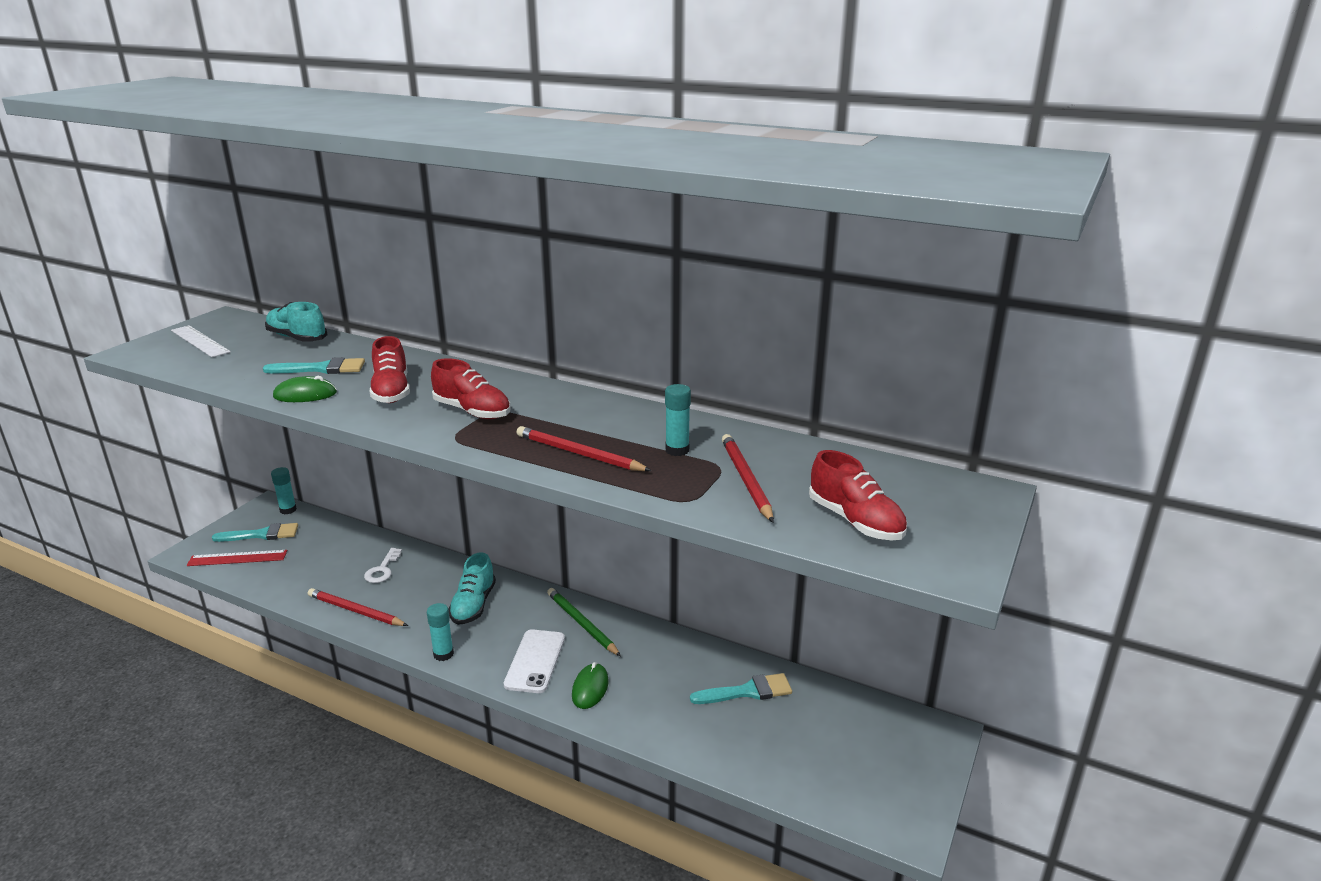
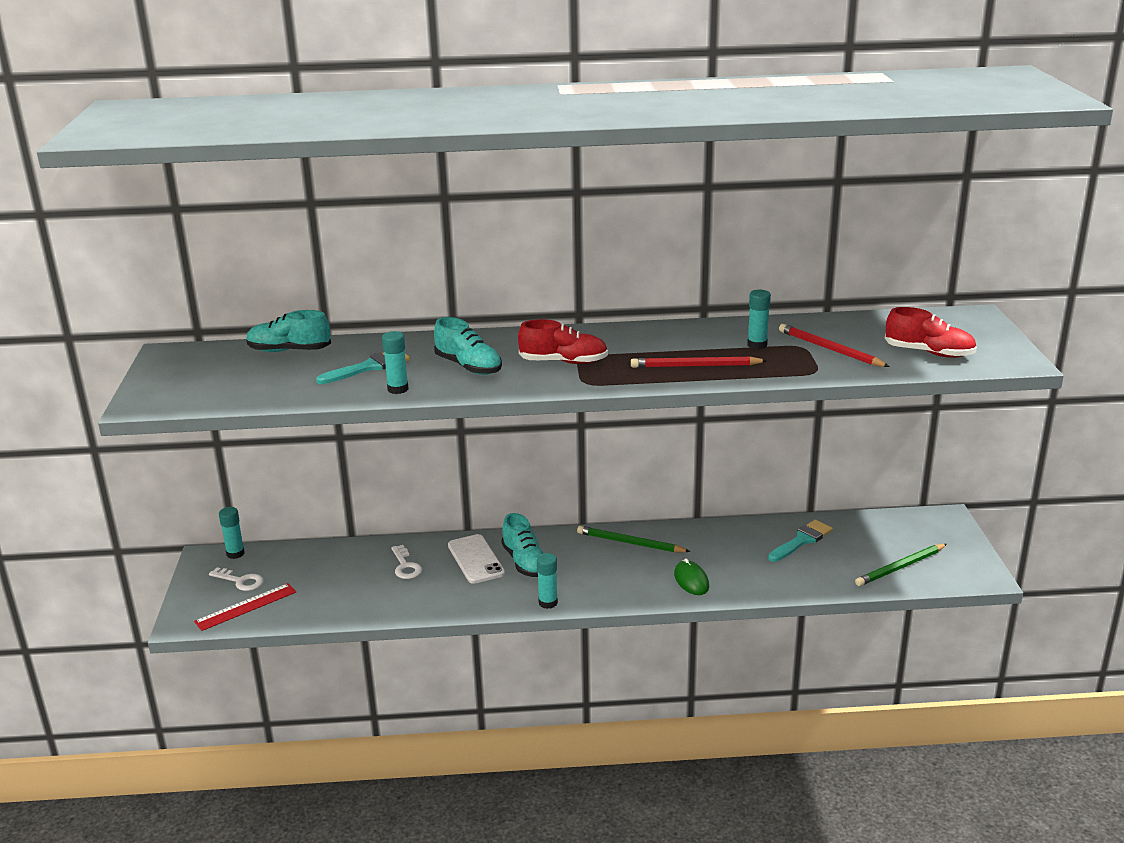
camera: 30 degrees left, 0 degrees up
white ruler [171,325,231,357] -> none
turquoise brush [212,523,298,542] -> white key [209,567,264,591]
green mouse [273,376,337,402] -> turquoise glue stick [382,331,409,394]
red pencil [308,588,408,626] -> none
red shoe [370,336,410,403] -> turquoise shoe [434,317,502,375]
white phone [504,629,565,693] -> white phone moved to [448,534,505,584]
none -> green pencil [855,544,947,586]

